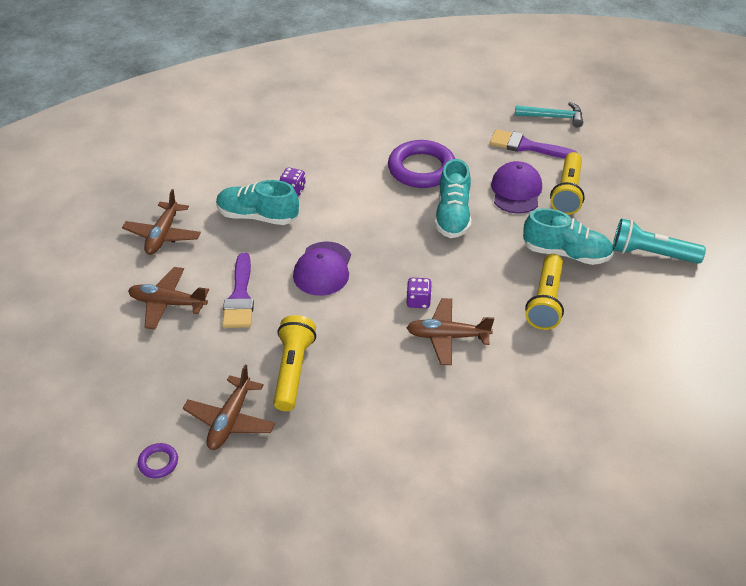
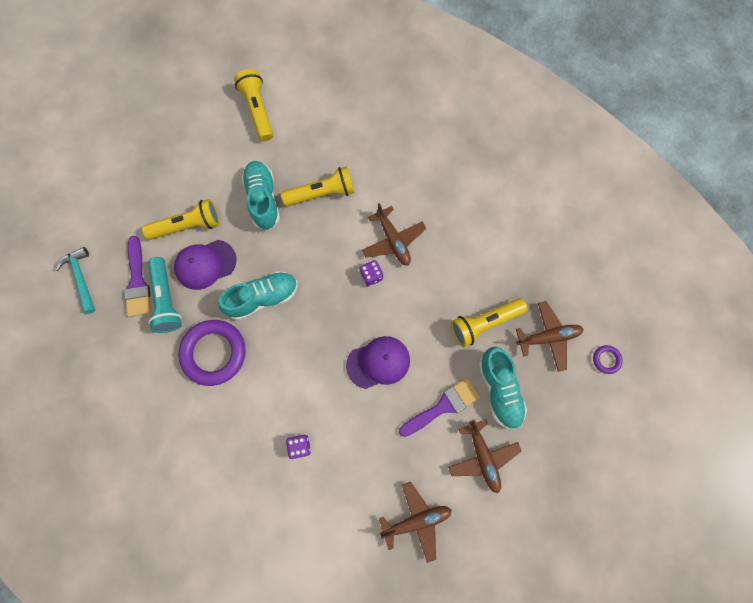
camera: 120 degrees left, 30 degrees up
turquoise shoe [216,180,299,225] -> turquoise shoe moved to [479,347,527,430]
turquoise flashlight [613,219,706,264] -> turquoise flashlight moved to [148,257,182,333]
none -> yellow flashlight [234,69,273,141]

